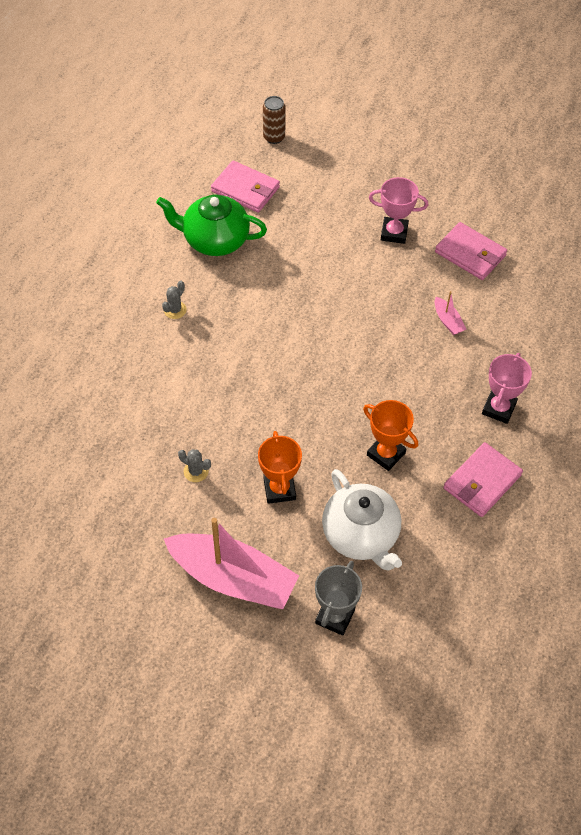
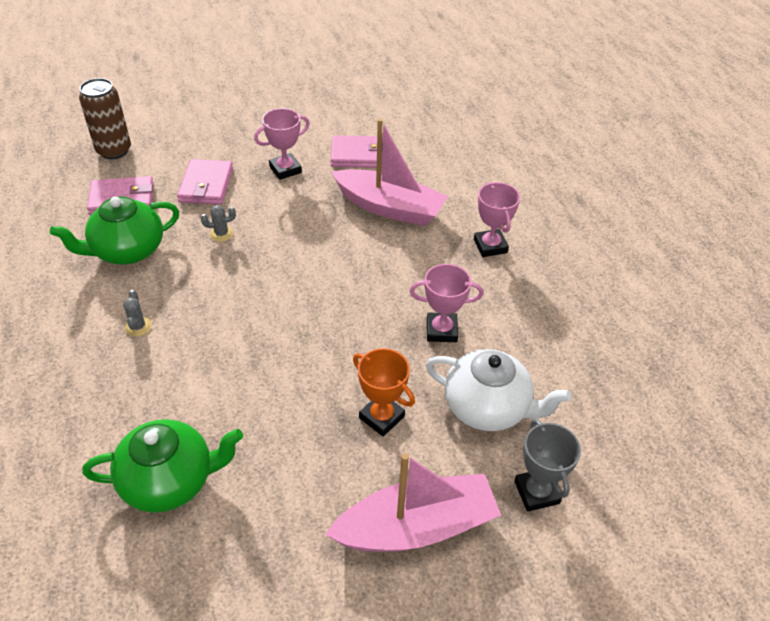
camera: 40 degrees left, 10 degrees down
grey cactus [178,449,211,482] -> grey cactus moved to [201,205,236,242]
brown can [263,96,286,144] -> brown can [79,78,131,159], size x1.54
orange trophy [363,400,418,471] -> pink trophy [410,264,483,342]
pink boat [435,291,466,335] -> pink boat [332,118,448,226], size x2.47
pink wallet [444,442,523,517] -> pink wallet moved to [177,159,233,205]
none -> green teapot [82,419,243,513]

